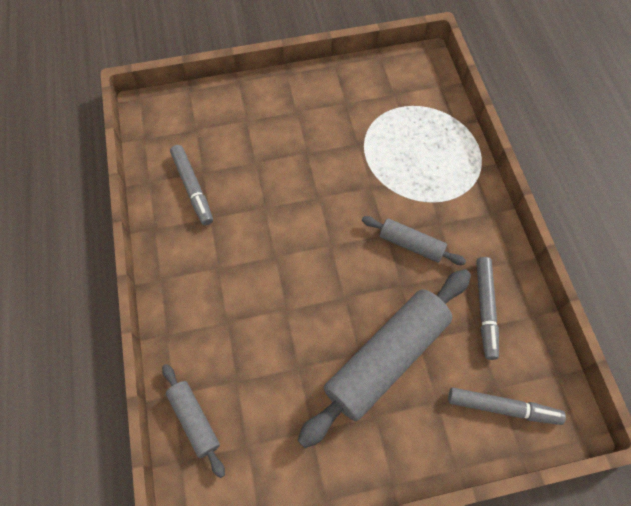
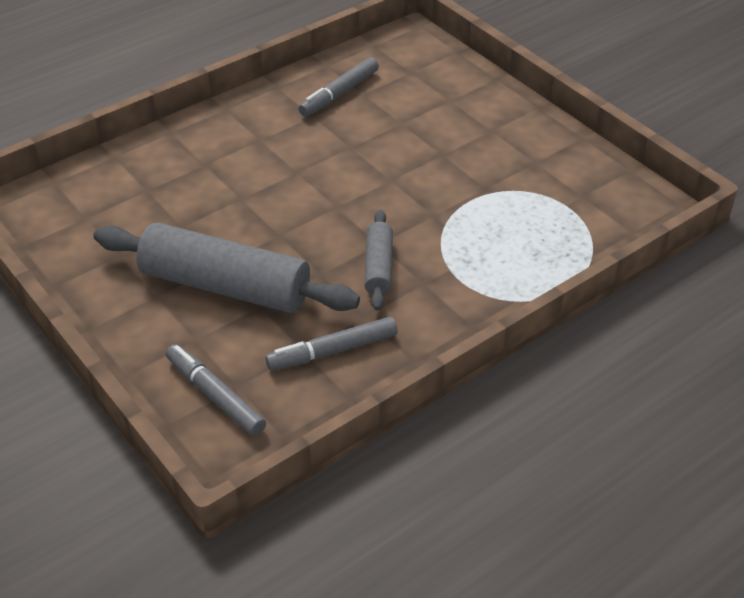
camera: 65 degrees right, 20 degrees down
grey rolling pin [162,364,225,478] -> none
grey marker [448,388,566,425] -> grey marker turned 150 degrees clockwise [166,344,266,436]

